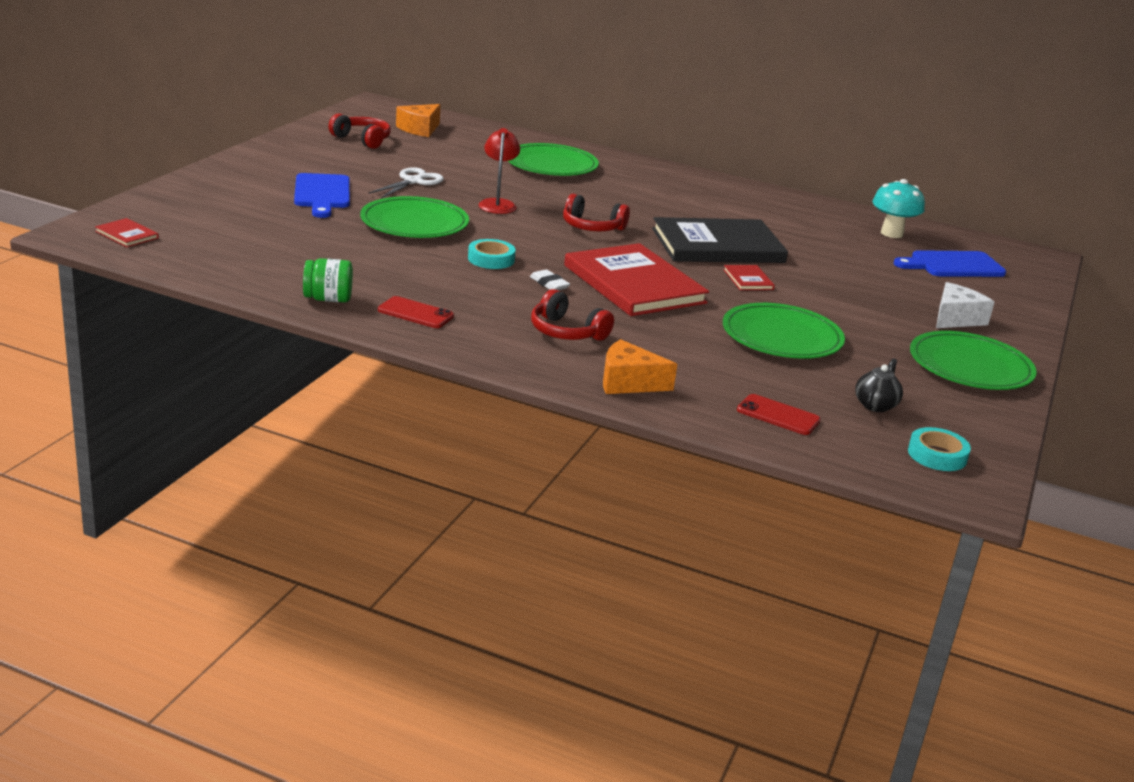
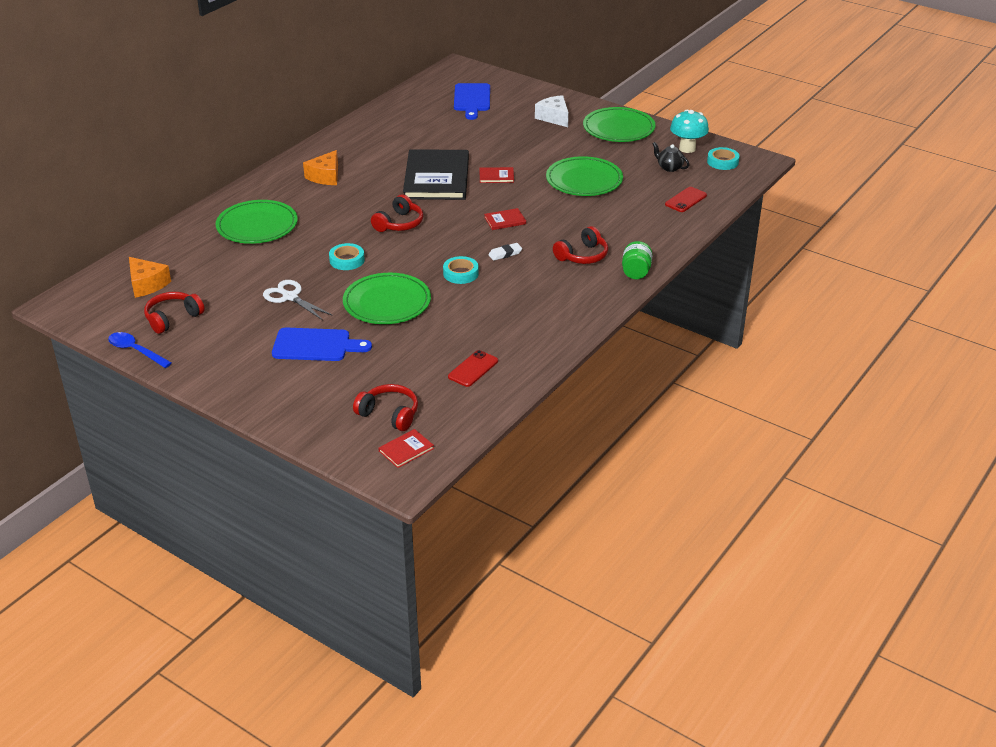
camera: 75 degrees left, 10 degrees up
green jar [303,258,353,302] -> green jar moved to [622,241,652,279]
red phone [378,296,454,328] -> red phone moved to [448,350,498,387]
red lamp [478,128,520,214] -> turquoise tape [329,243,365,270]
red book [564,243,709,316] -> red book [484,208,526,230], size x0.41
orange cheese [603,339,677,394] -> orange cheese moved to [303,150,338,185]
turquoise mushroom [873,179,925,238] -> turquoise mushroom moved to [670,110,709,153]
none -> blue spoon [108,332,172,368]
none -> red headphones [353,384,418,431]

